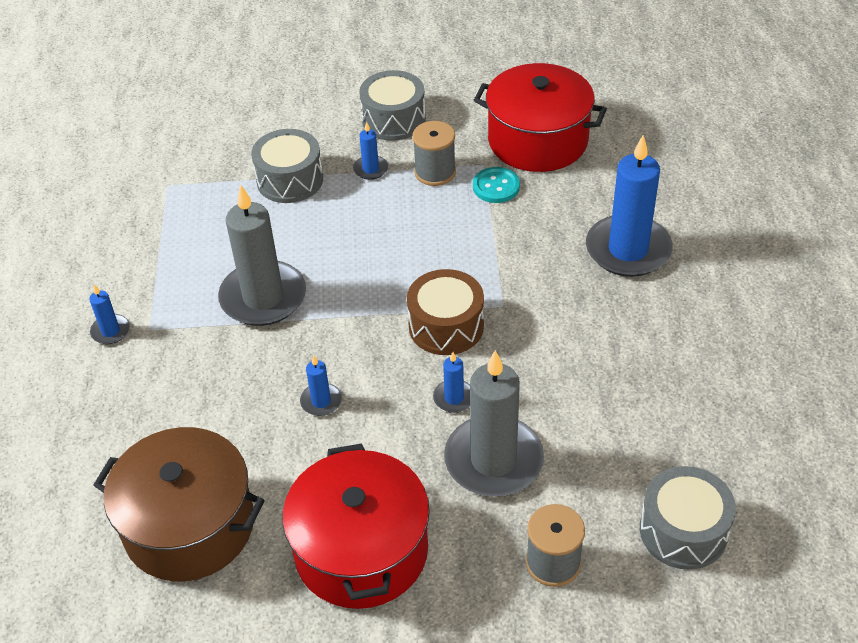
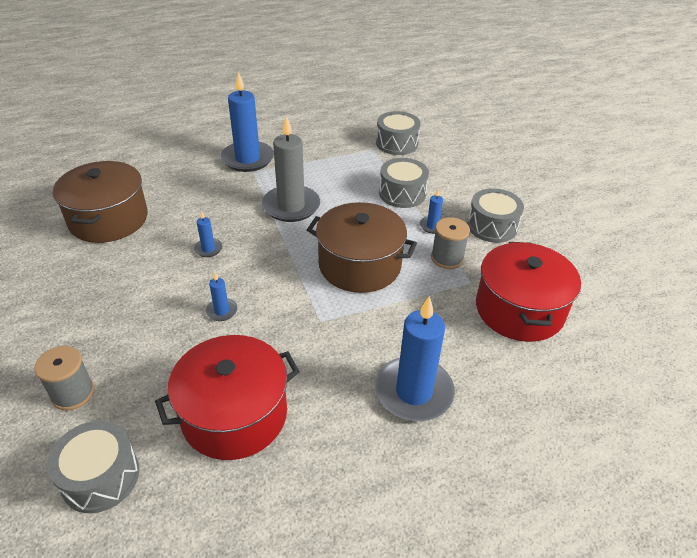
camera: 70 degrees right, 5 degrees down
blue candle [89,285,130,344] -> blue candle [221,72,274,172], size x2.25
red pot [282,444,430,609] -> red pot moved to [155,335,300,460]
brown drum [407,269,484,355] -> none
grey candle [444,350,544,496] -> none
turquoise button [473,167,520,203] -> none
none -> brown pot [307,202,417,293]
none -> grey drum [376,111,421,155]

